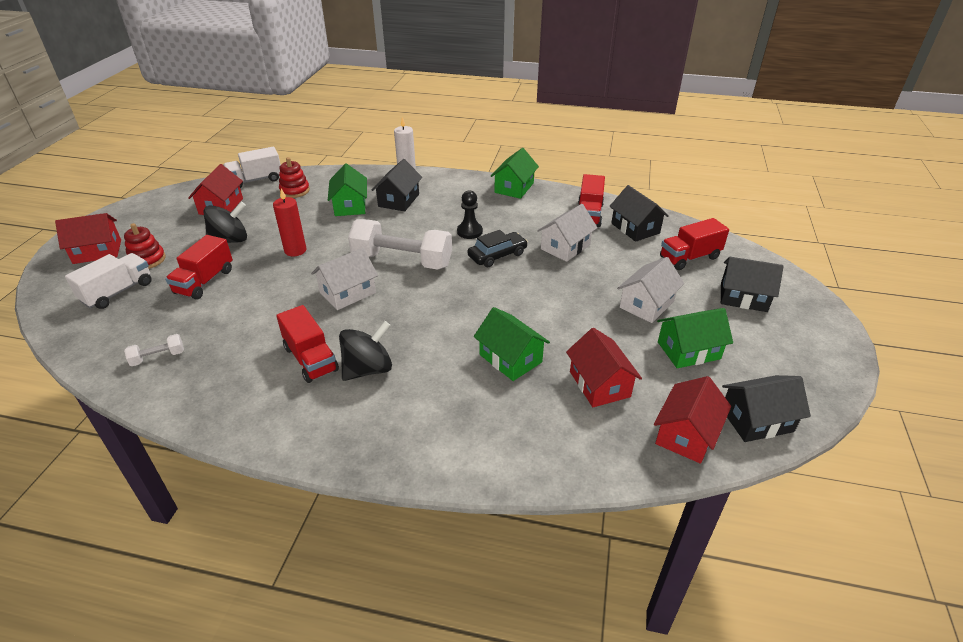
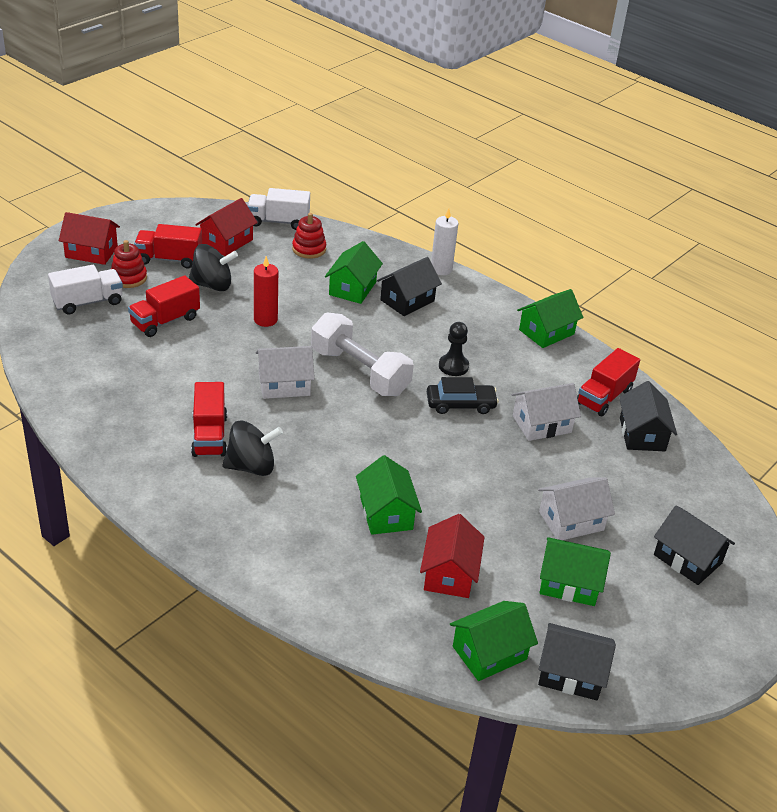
camera: 25 degrees right, 0 degrees up
white dumbbell [124,334,184,366] -> none
red house [654,376,731,464] -> green house [450,601,538,681]
red truck [660,218,729,270] -> red truck moved to [134,224,202,269]

